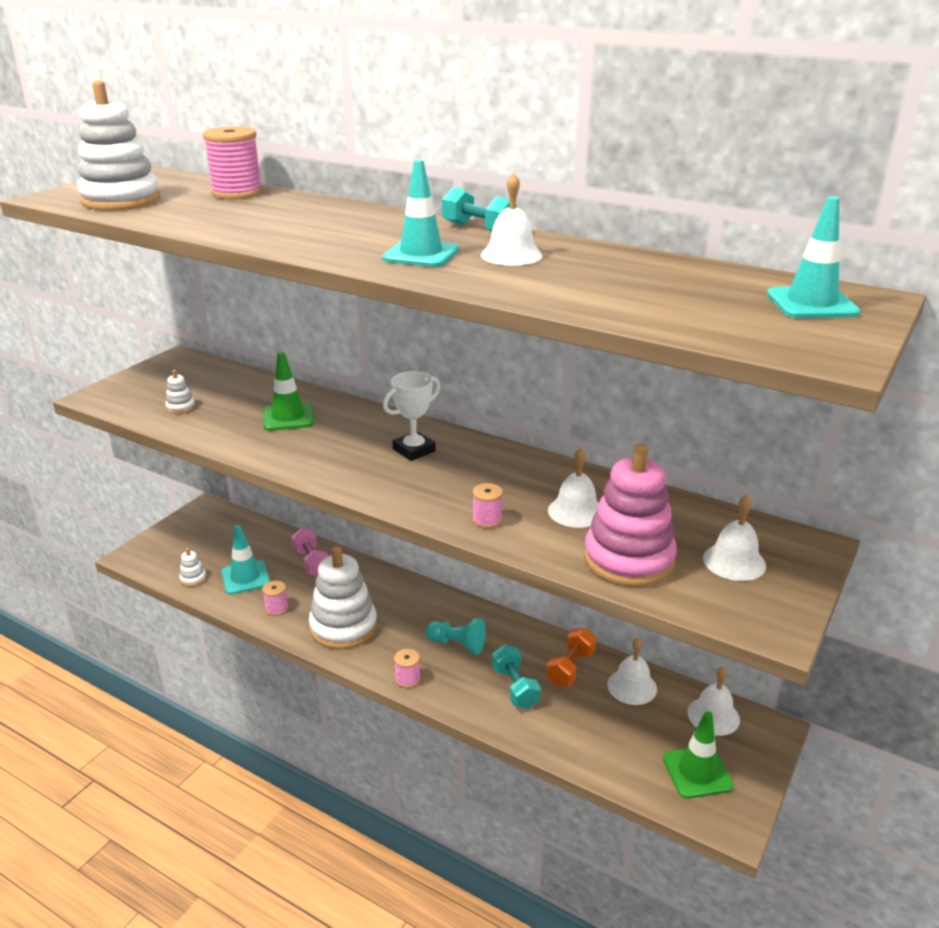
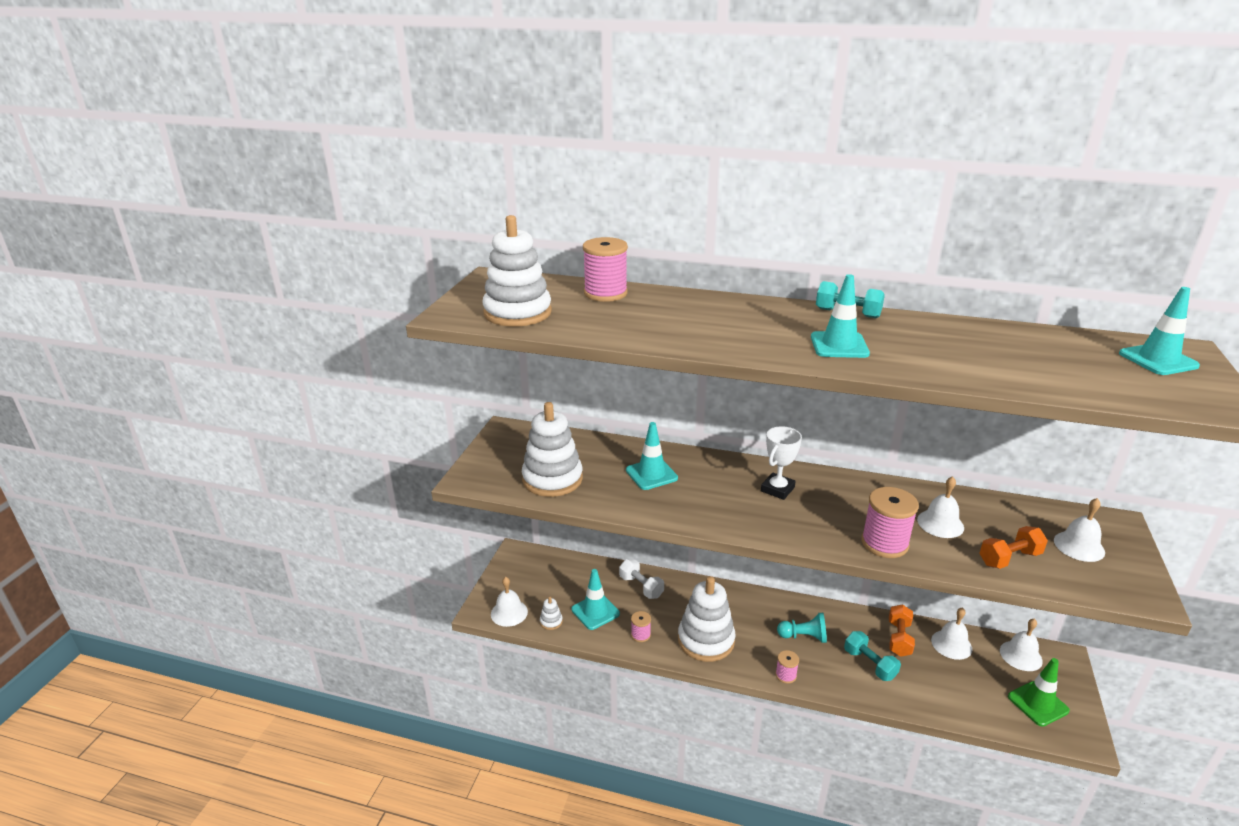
camera: 15 degrees left, 0 degrees up
white stacking toy [165,370,195,414] -> white stacking toy [522,402,583,497], size x2.43
green traffic cone [263,352,314,431] -> turquoise traffic cone [626,422,678,490]
pink dumbbell [291,528,328,576] -> white dumbbell [619,559,664,599]
pink spool [473,483,503,528] -> pink spool [861,487,919,558], size x1.93
white bell [481,173,543,265] -> white bell moved to [491,577,528,627]
pink stacking toy [584,443,677,587] -> orange dumbbell [979,526,1048,569]

